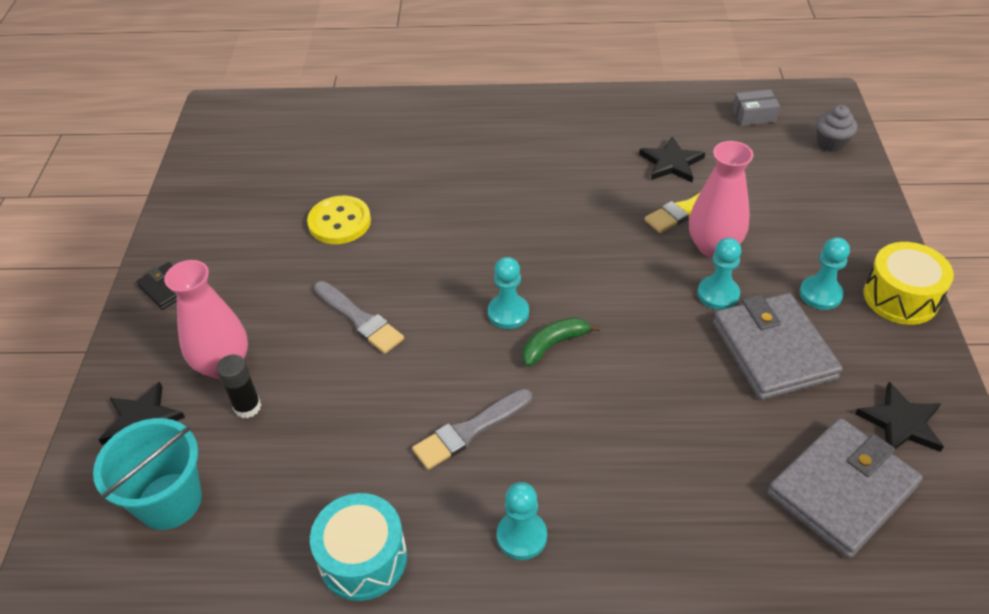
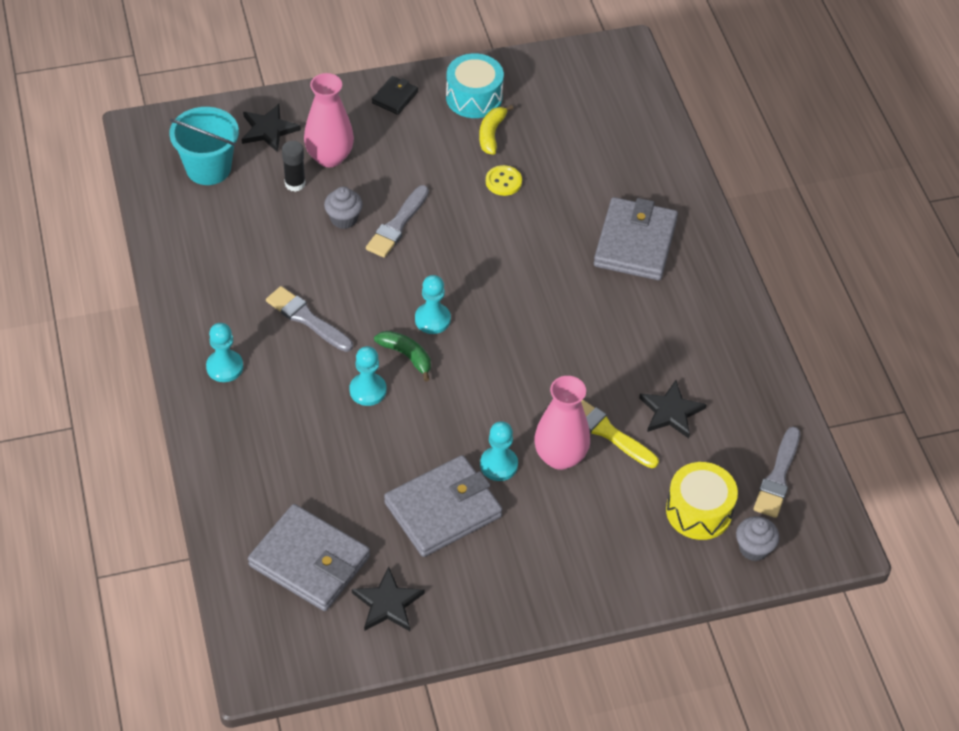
camera: 70 degrees right, 5 degrees up
yellow button [307,196,371,244] -> yellow button [486,165,522,196], size x0.65
turquoise drum [310,493,407,601] -> turquoise drum moved to [446,53,504,118]
grey box [733,89,780,126] -> grey brush [754,427,800,518]
turquoise pawn [800,237,850,310] -> turquoise pawn moved to [350,346,387,406]
yellow drum [864,242,954,325] -> yellow drum moved to [666,462,738,540]
none -> grey cupcake [324,187,363,229]
none -> yellow banana [479,105,513,155]
none -> grey wallet [594,197,678,280]

